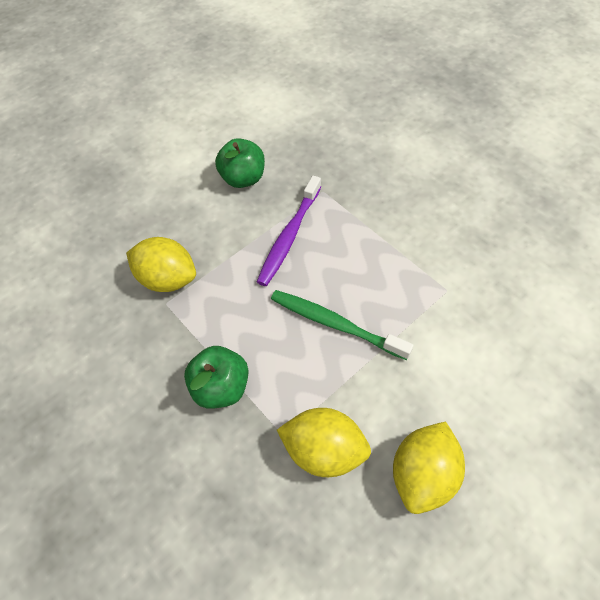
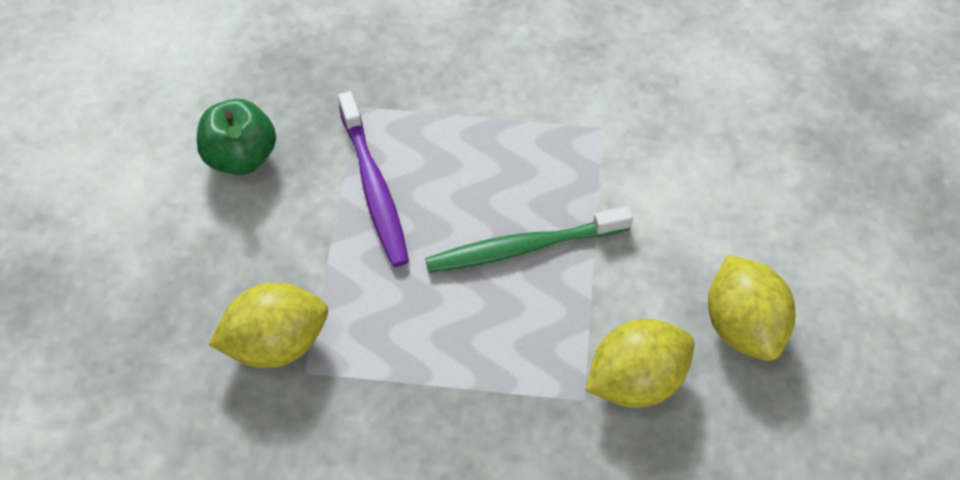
camera: 45 degrees left, 0 degrees up
green apple [184,346,249,409] -> none

